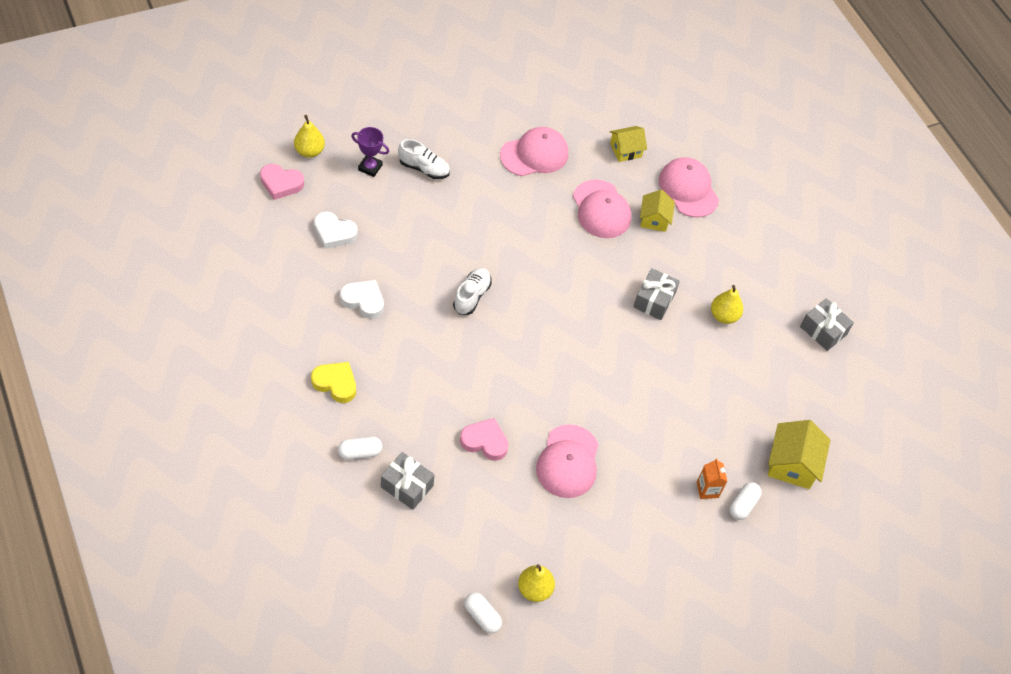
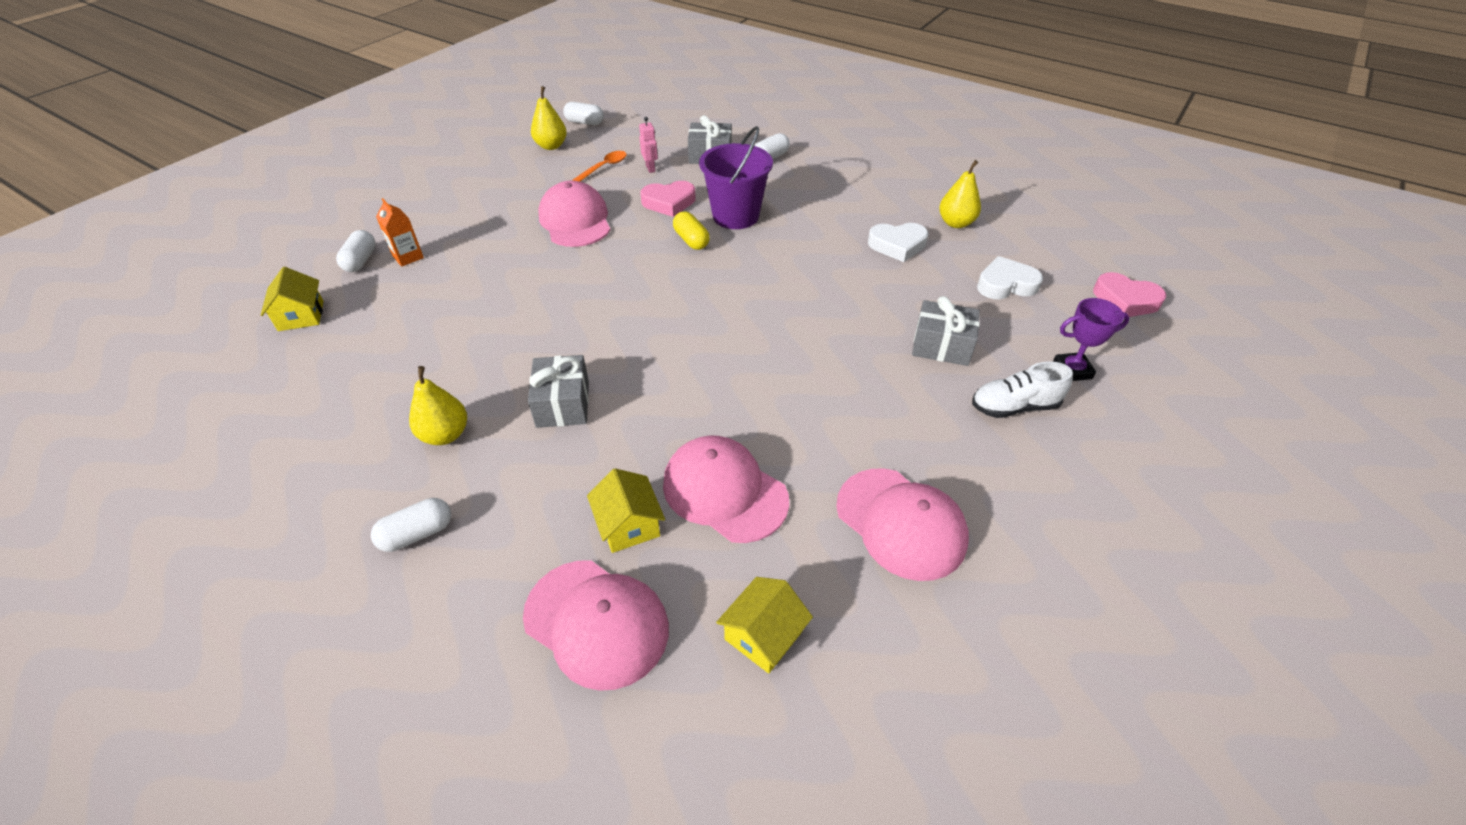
camera: 155 degrees right, 10 degrees down
pink heart [260,164,304,200] -> pink heart turned 135 degrees counterclockwise [1093,272,1166,317]
yellow pear [294,115,325,158] -> yellow pear moved to [939,160,981,228]
yellow heart [311,362,356,403] -> none
white shoe [453,268,492,315] -> none
pink cap [500,127,568,176] -> pink cap turned 75 degrees counterclockwise [836,469,969,581]
yellow house [768,420,830,489] -> yellow house [261,267,323,331], size x0.66
grey gift [800,298,854,351] -> grey gift moved to [912,296,980,366]
none -> white capsule [371,498,451,552]
none -> orange spoon [573,151,627,182]
none -> pink robot [639,117,658,173]
none -> yellow capsule [673,211,710,250]
none -> purple bucket [699,126,773,229]

